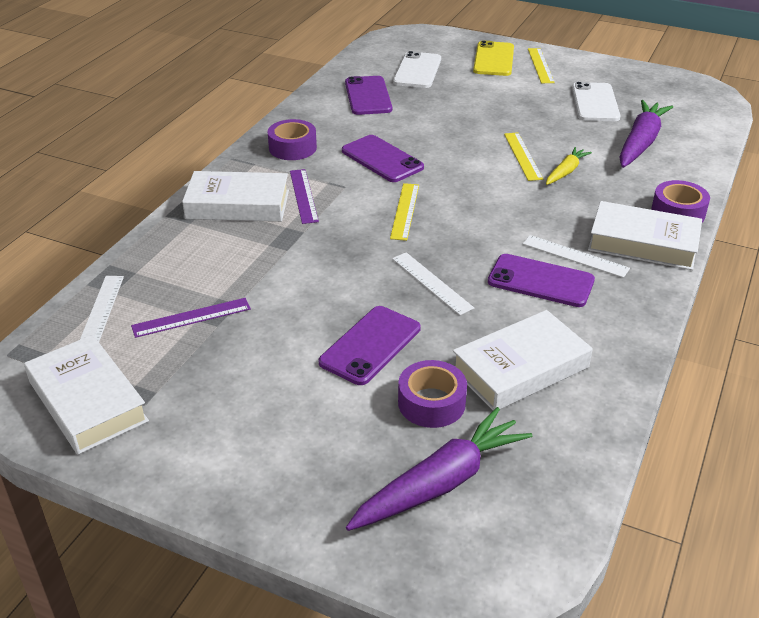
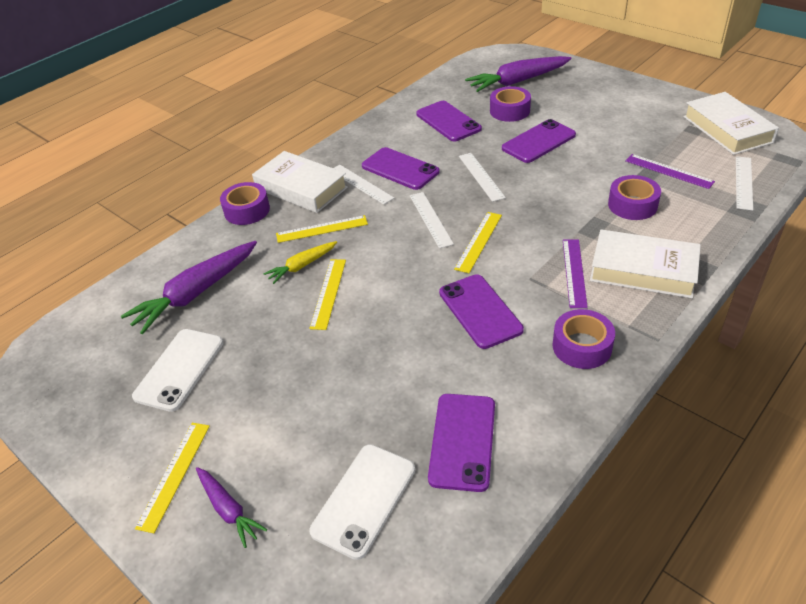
camera: 160 degrees left, 5 degrees up
purple ruler [131,298,251,338] -> purple ruler turned 45 degrees clockwise [625,154,715,189]
white book [453,310,593,411] -> purple phone [416,101,482,141]
yellow phone [473,41,514,76] -> purple carrot [196,467,267,548]
none -> yellow ruler [276,215,368,243]
none -> white ruler [410,192,454,248]
none -> purple tape [608,175,661,220]

